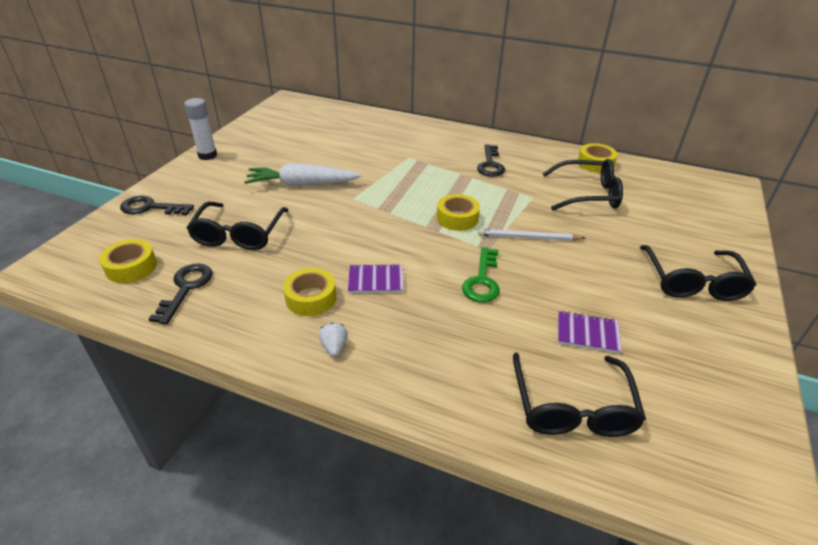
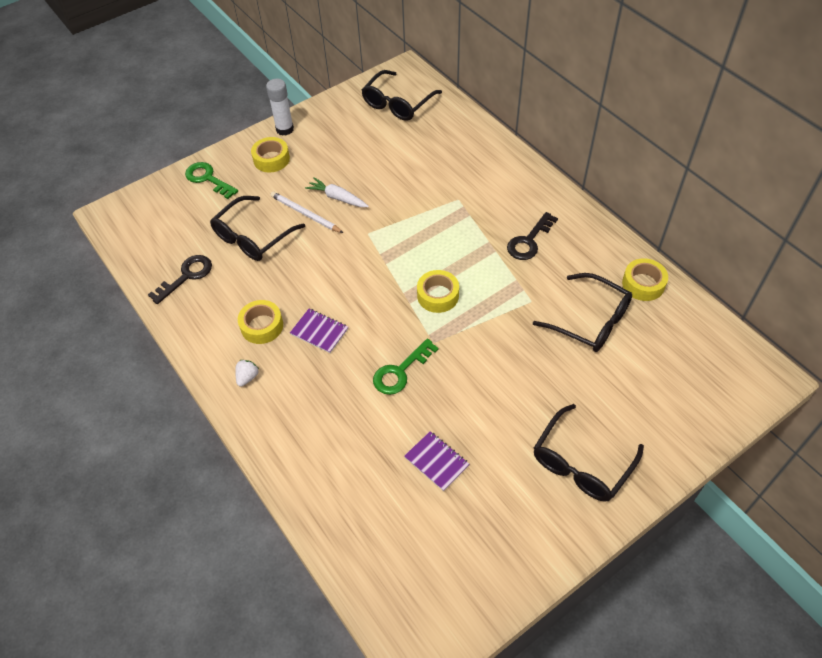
camera: 35 degrees right, 15 degrees up
yellow tape [99,239,157,283] -> yellow tape moved to [251,137,290,172]
black key [120,196,194,215] -> green key [185,162,238,199]
white carrot [244,164,361,186] -> white carrot [305,177,369,207], size x0.63
white pencil [478,229,585,241] -> white pencil moved to [270,192,343,233]
black glasses [513,353,646,437] -> black glasses moved to [362,70,442,121]

